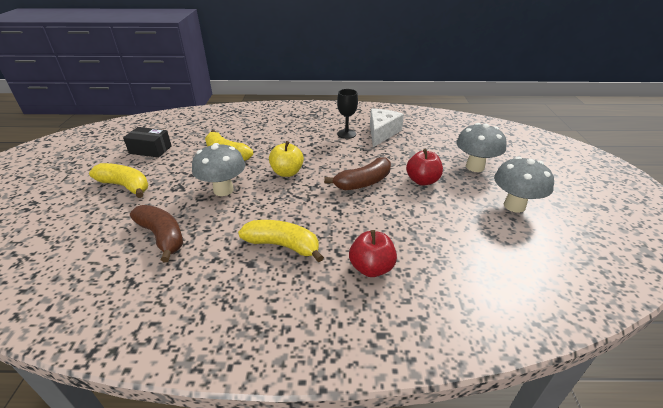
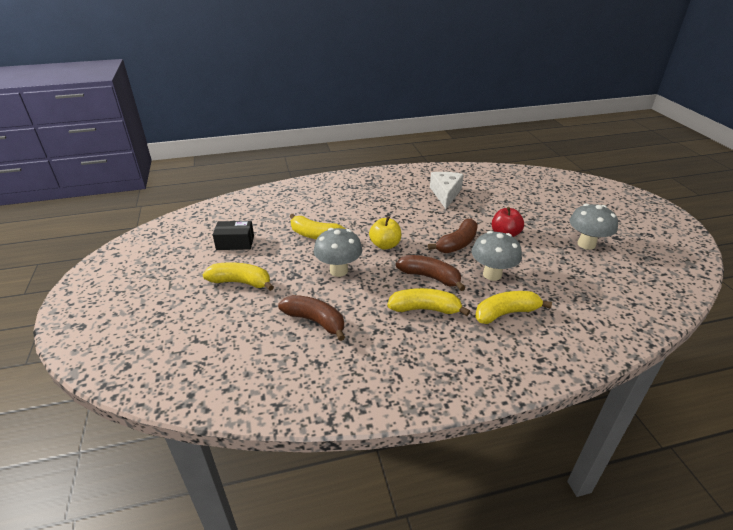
camera: 15 degrees left, 0 degrees up
black goblet [337,89,358,139] -> none
red apple [349,230,397,277] -> yellow banana [475,291,552,324]
grey mushroom [456,123,507,172] -> grey mushroom moved to [472,231,522,281]
none -> brown banana [396,255,465,291]

